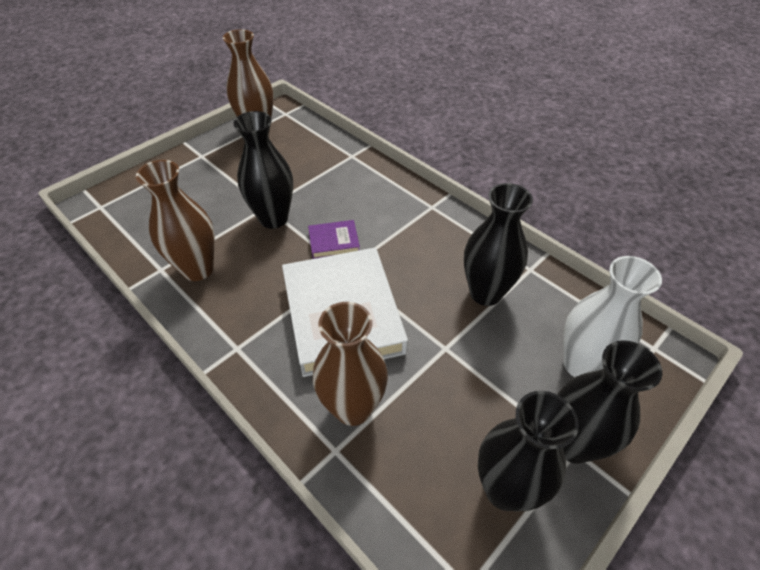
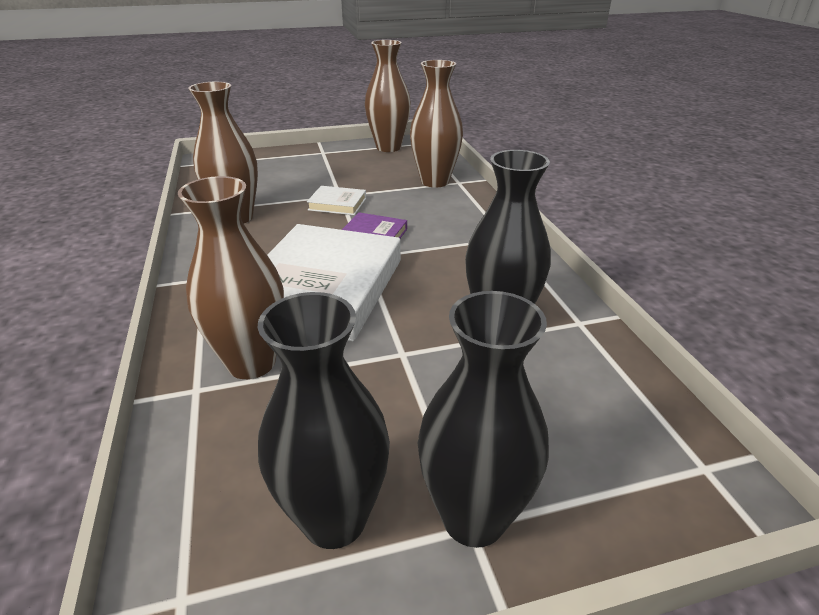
camera: 30 degrees right, 15 degrees down
black vase [234,111,293,229] -> white book [307,186,366,215]
white vase [563,256,662,377] -> none
none -> brown vase [410,60,463,188]

